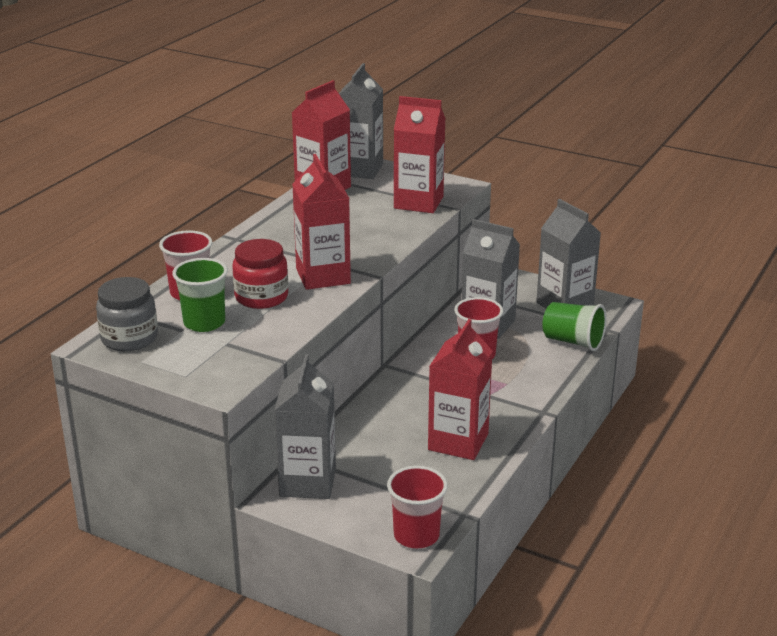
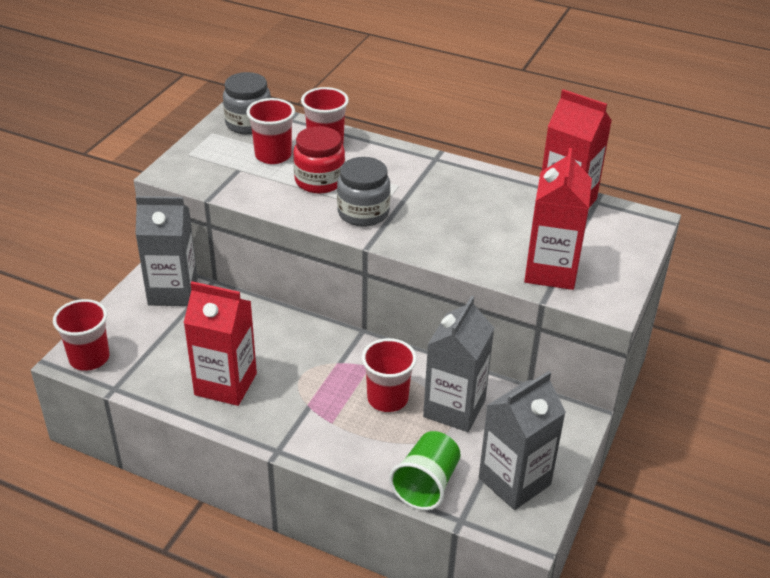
camera: 85 degrees right, 10 degrees up
green cup [172,258,228,332] -> red cup [246,98,295,164]
red carton [292,154,351,290] -> grey jar [337,157,391,227]
grey carton [339,63,383,179] -> none

